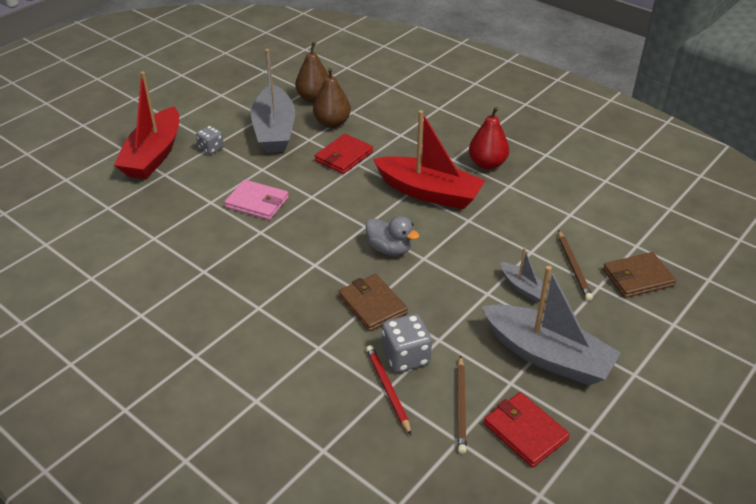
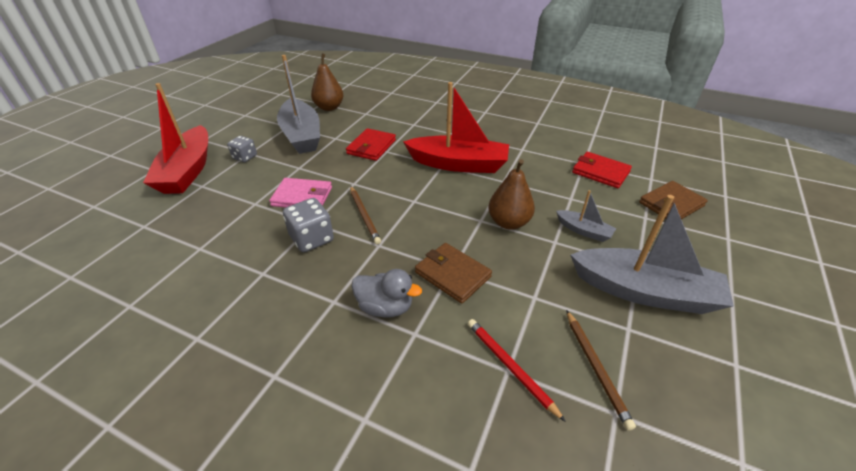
camera: 15 degrees left, 0 degrees up
brown pear [313,68,351,128] -> brown pear moved to [488,159,535,230]
grey duck [366,216,420,256] -> grey duck moved to [351,269,422,318]
grey dice [382,314,432,372] -> grey dice moved to [283,198,334,252]
red pear [469,106,509,169] -> none
red wallet [484,392,570,468] -> red wallet moved to [572,152,632,188]
brown pencil [558,230,593,301] -> brown pencil moved to [350,186,381,245]

